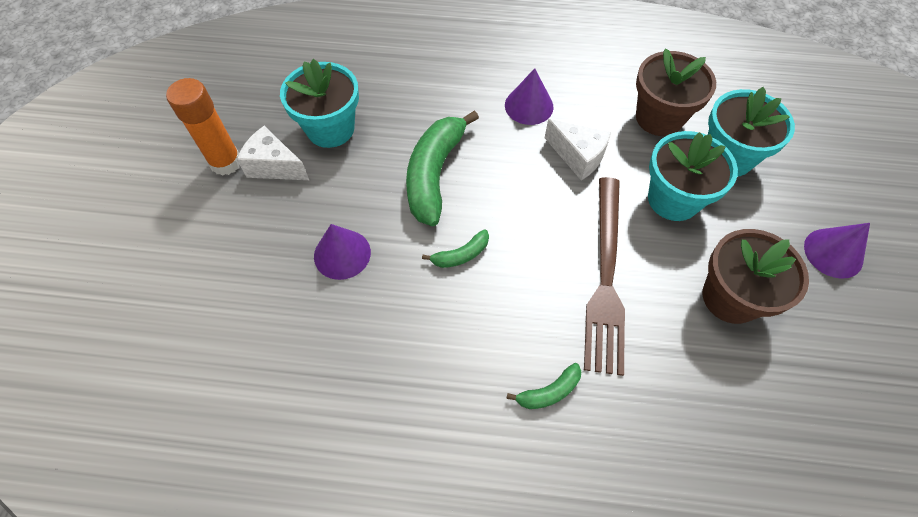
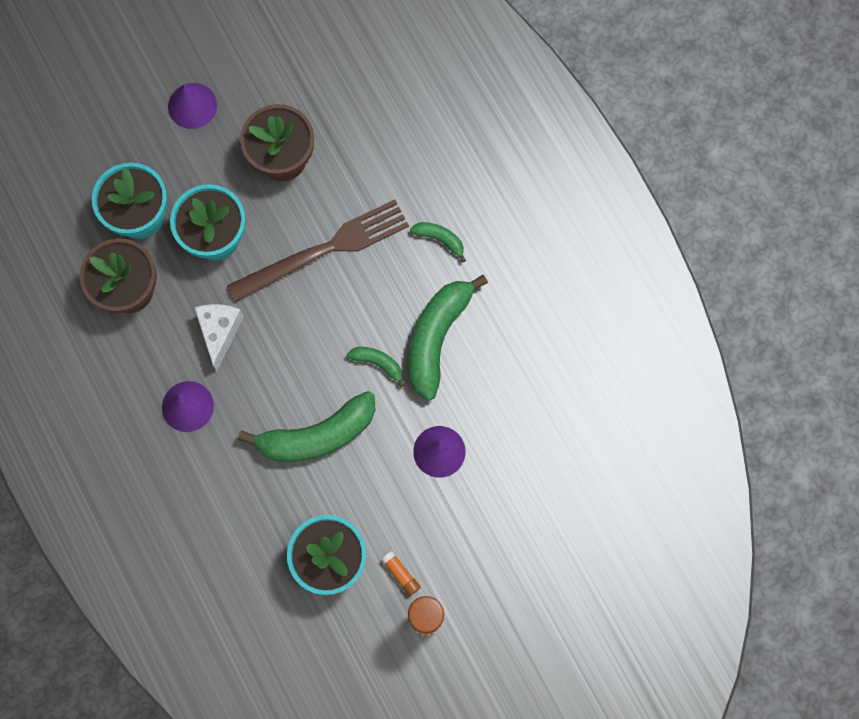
camera: 125 degrees left, 15 degrees up
white cheese [237,126,309,180] -> orange glue stick [381,551,420,596]
none -> green banana [409,275,488,401]

